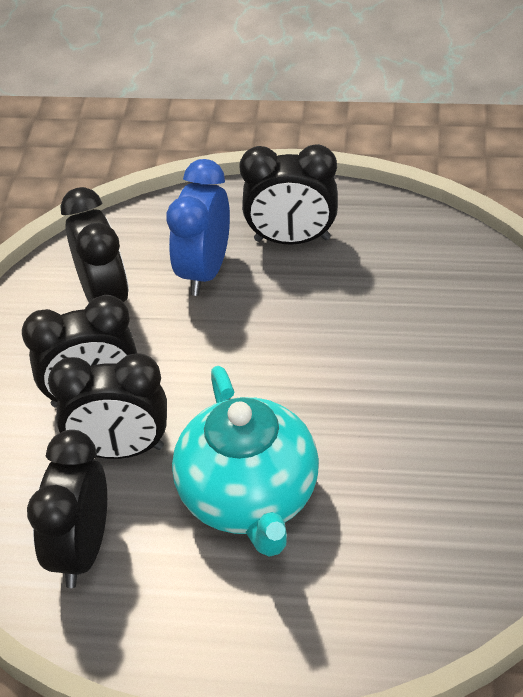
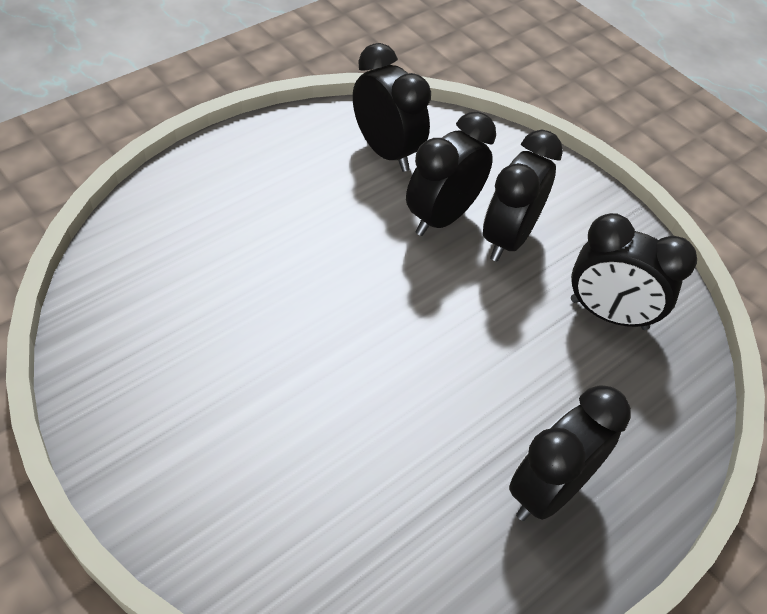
camera: 125 degrees right, 5 degrees up
blue clock [167,159,230,296] -> none
turquoise teapot [172,366,319,557] -> none

